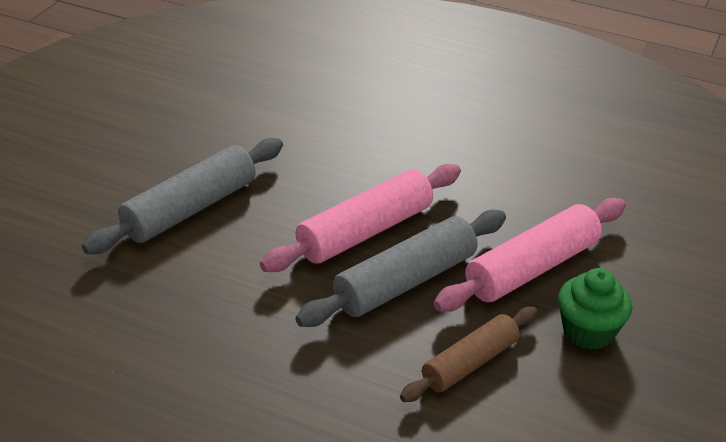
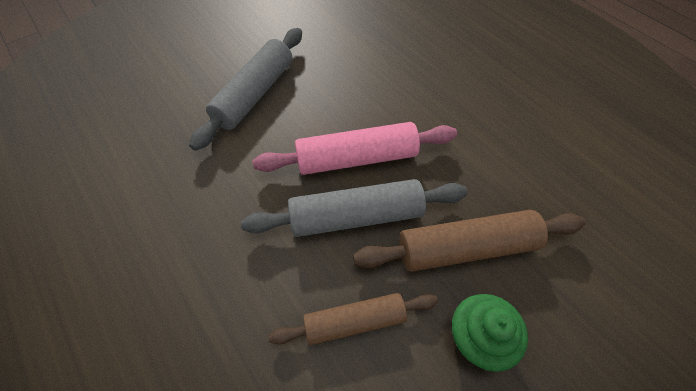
camera: 30 degrees right, 20 degrees up
grey rolling pin [82,138,283,254] -> grey rolling pin turned 45 degrees counterclockwise [189,28,302,151]
pink rolling pin [433,198,626,312] -> brown rolling pin [353,210,586,272]

